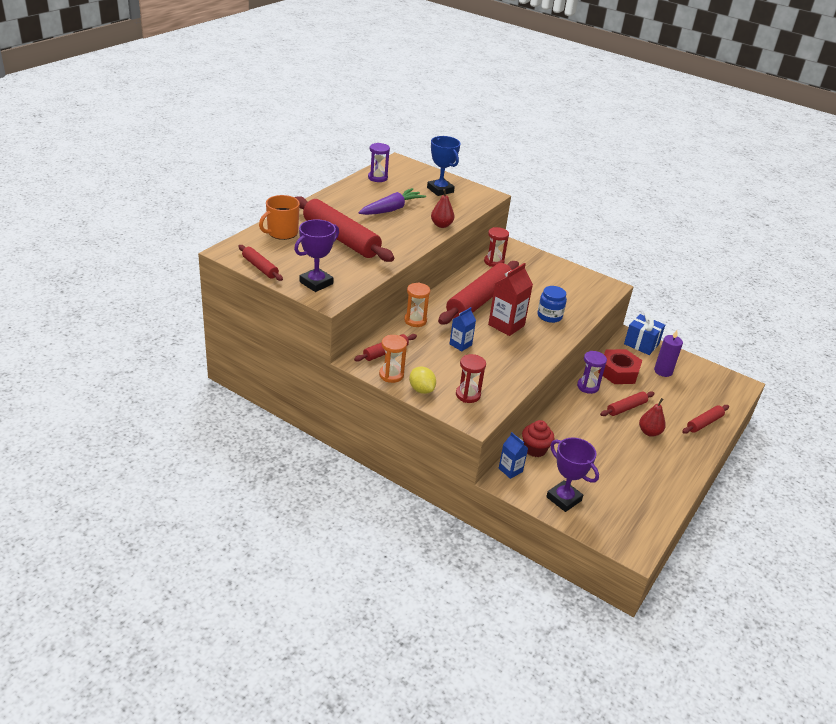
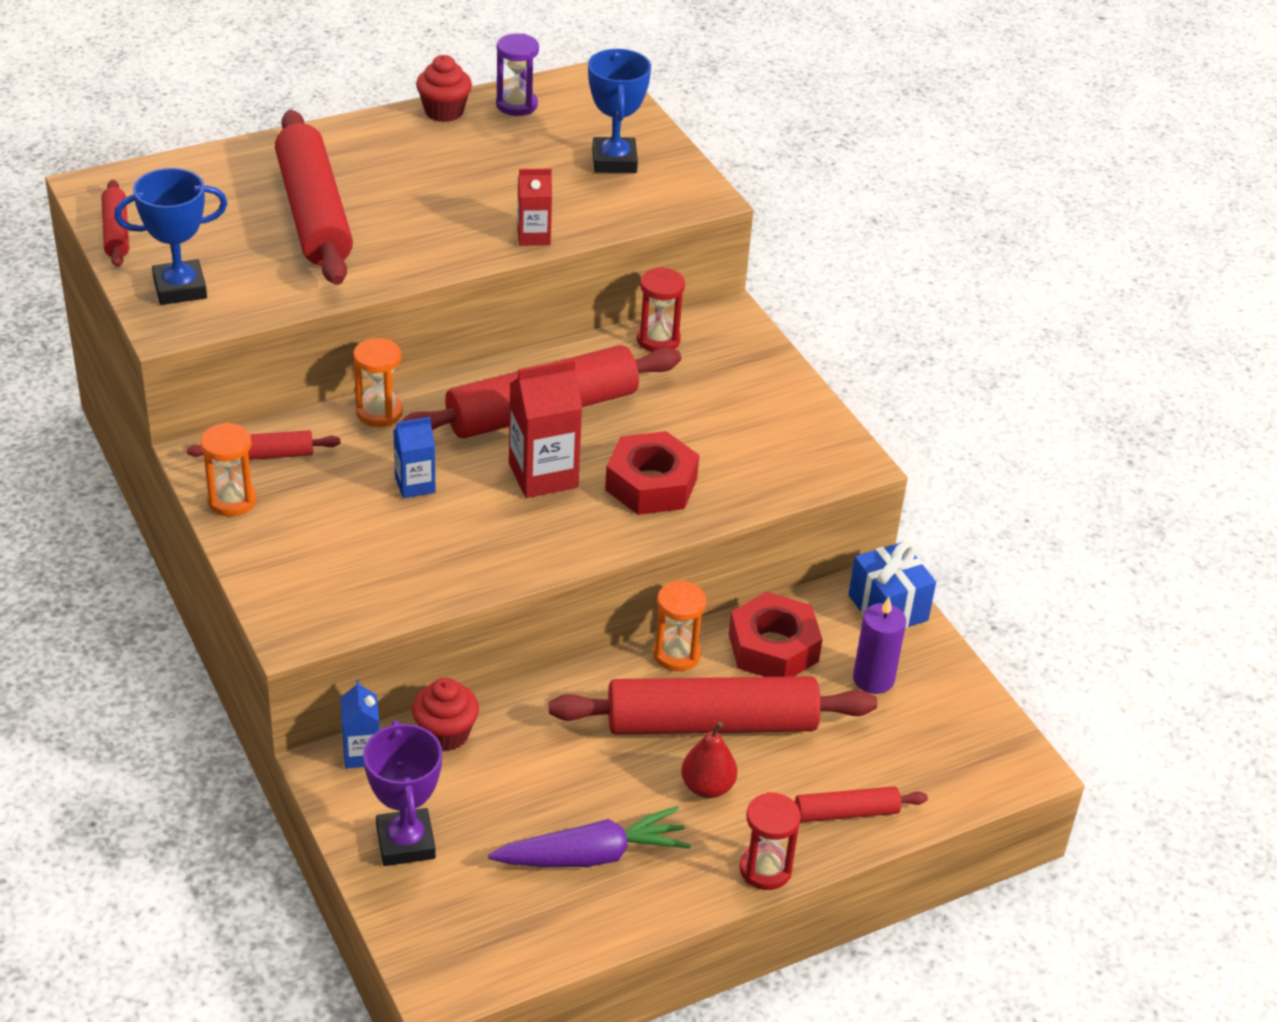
camera: 30 degrees right, 5 degrees up
orange mug [259,195,300,240] -> none
purple trophy [294,219,339,292] -> blue trophy [114,168,228,305]
purple carrot [358,188,426,215] -> purple carrot moved to [488,806,691,867]
yellow lemon [409,367,436,394] -> none
red pear [431,189,454,228] -> red carton [517,169,552,246]
red hourglass [456,354,486,403] -> red hourglass moved to [739,792,801,890]
blue jar [537,286,567,323] -> red nut [605,431,699,515]
purple hourglass [577,351,607,394] -> orange hourglass [653,580,706,671]
red rolling pin [600,391,655,416] -> red rolling pin [549,676,877,735], size x2.08
none -> red cupcake [416,55,472,122]

